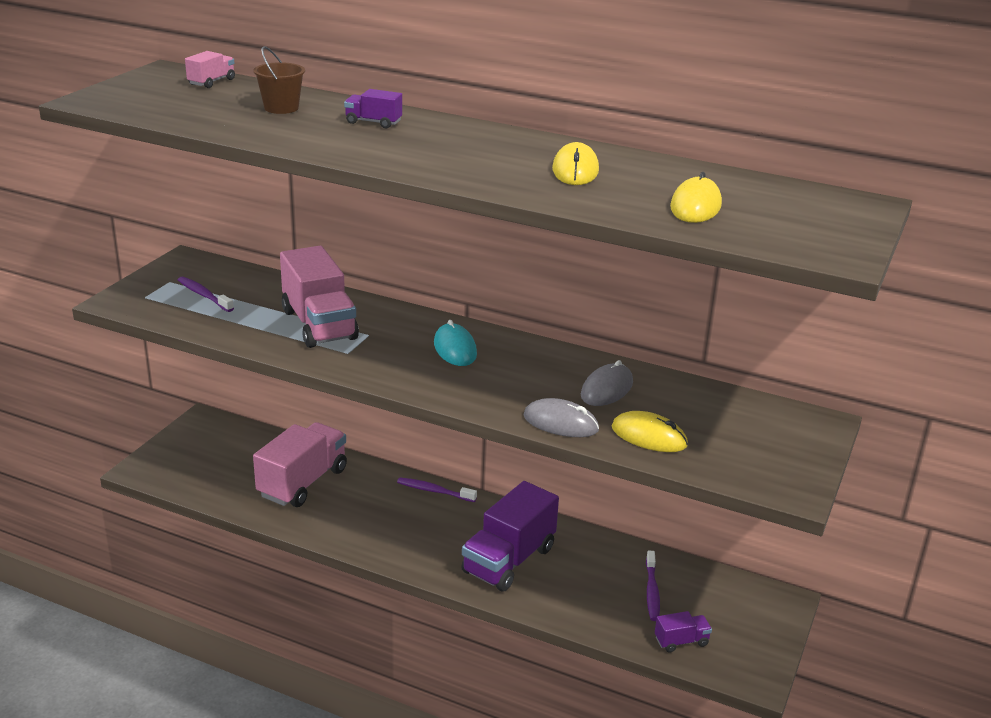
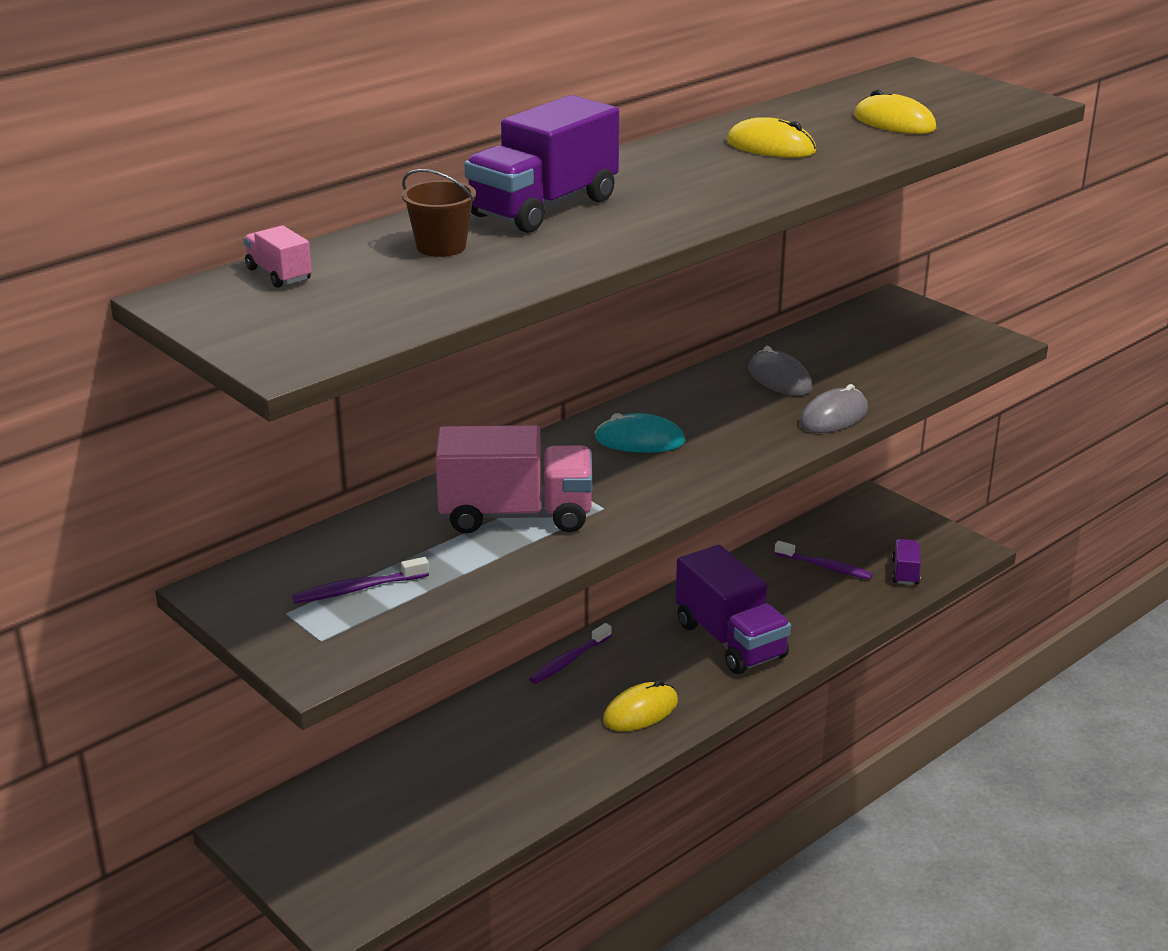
camera: 65 degrees left, 0 degrees up
pink truck [253,422,347,507] -> none
purple truck [344,89,402,129] -> purple truck [464,95,619,233], size x2.19
yellow mouse [612,411,688,452] -> yellow mouse moved to [603,680,678,731]

